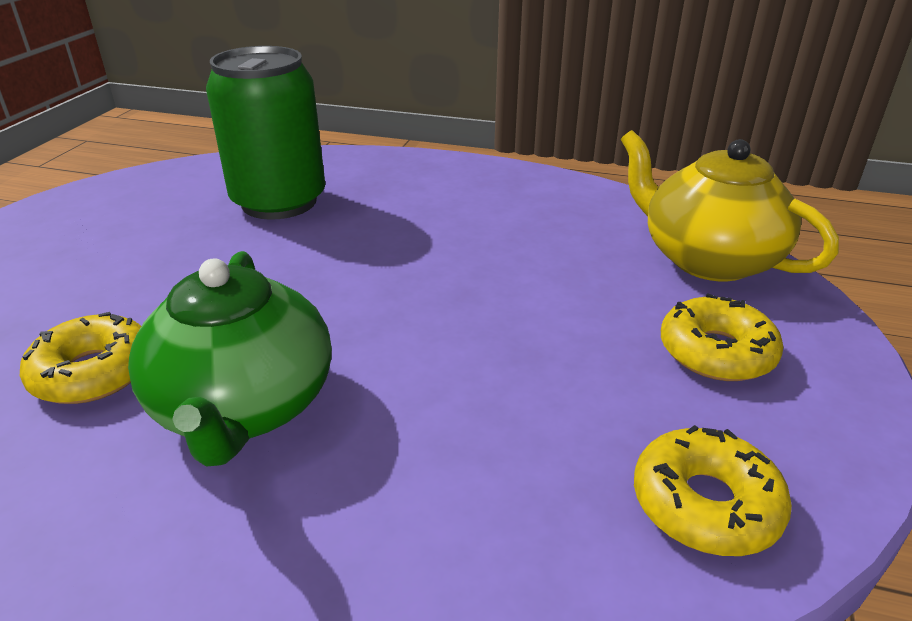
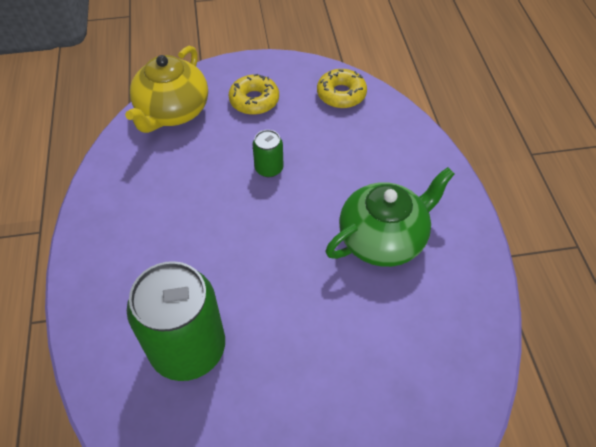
camera: 115 degrees left, 20 degrees up
yellow donut [20,312,141,404] -> none
none -> green can [253,130,283,177]

